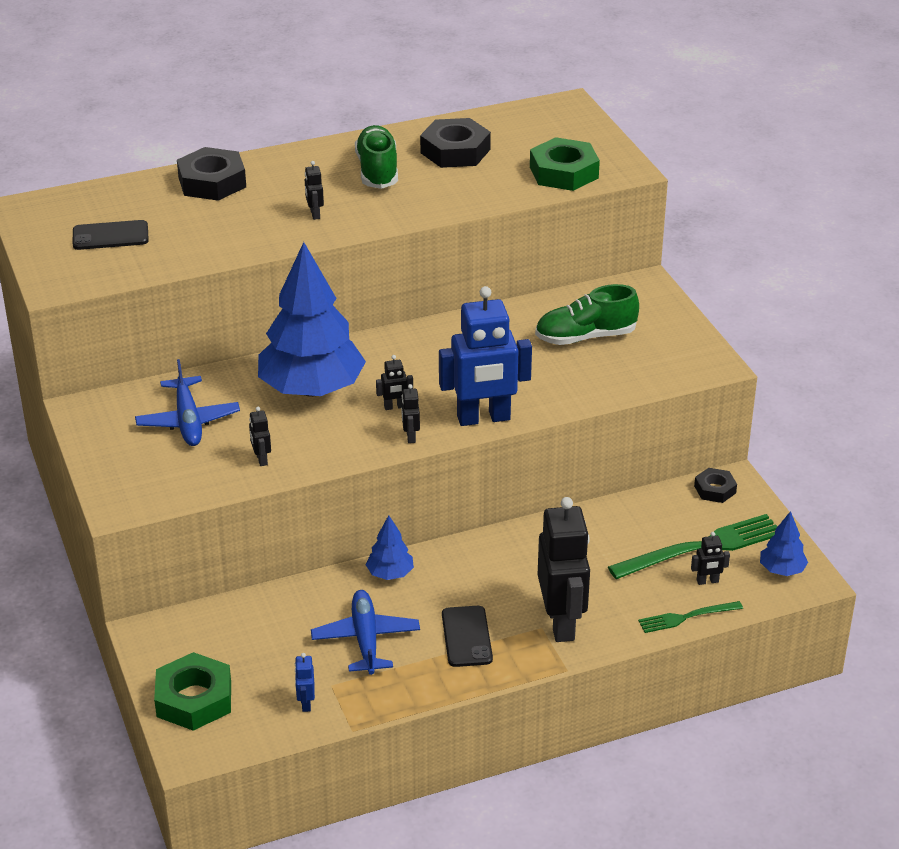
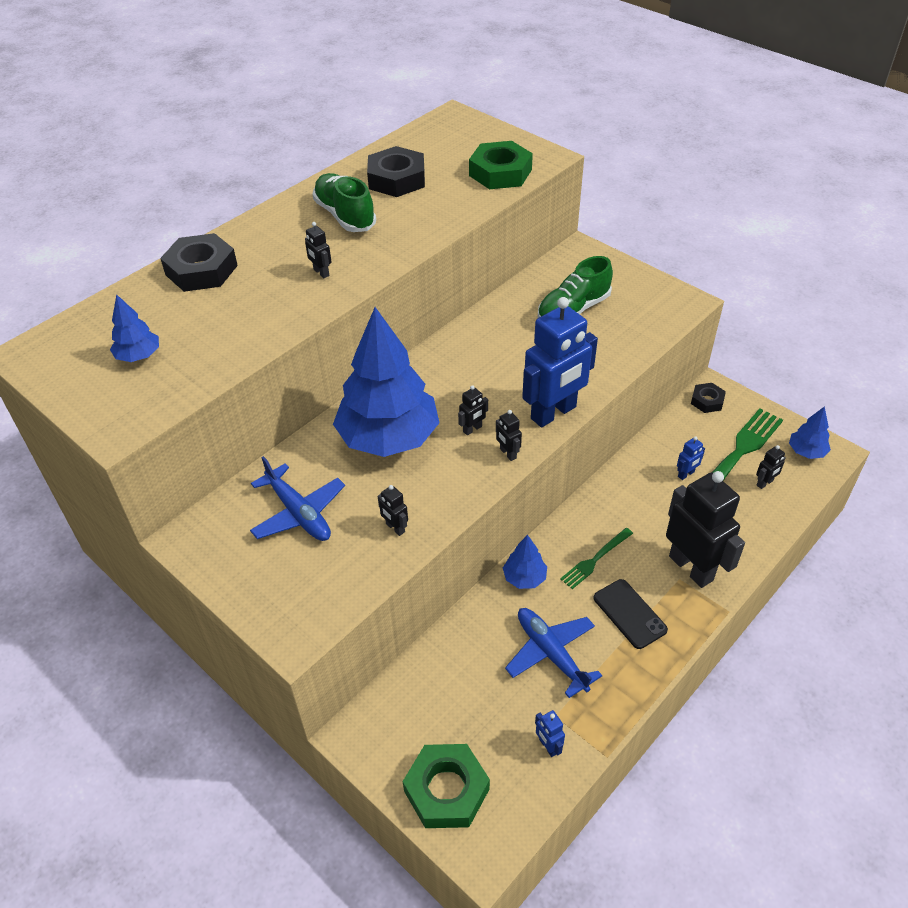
camera: 25 degrees left, 10 degrees up
black phone [73,220,149,250] -> blue tree [110,294,159,362]
green fork [638,601,743,633] -> green fork moved to [560,528,633,589]
none -> blue robot [677,436,705,480]

